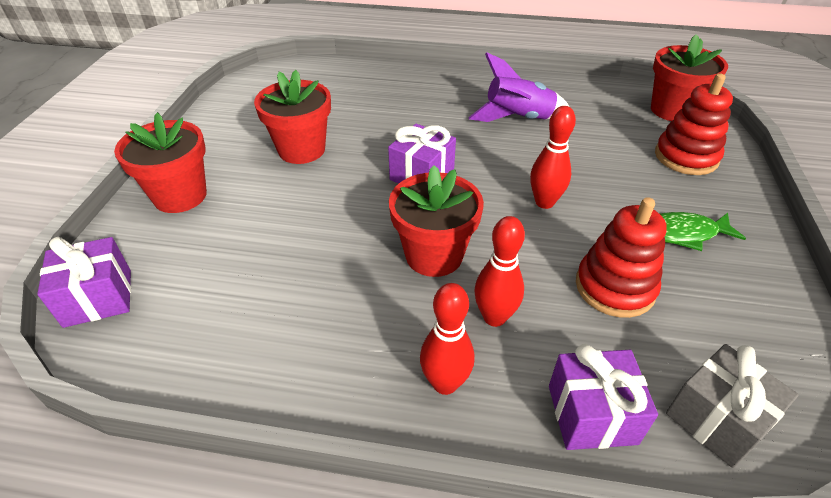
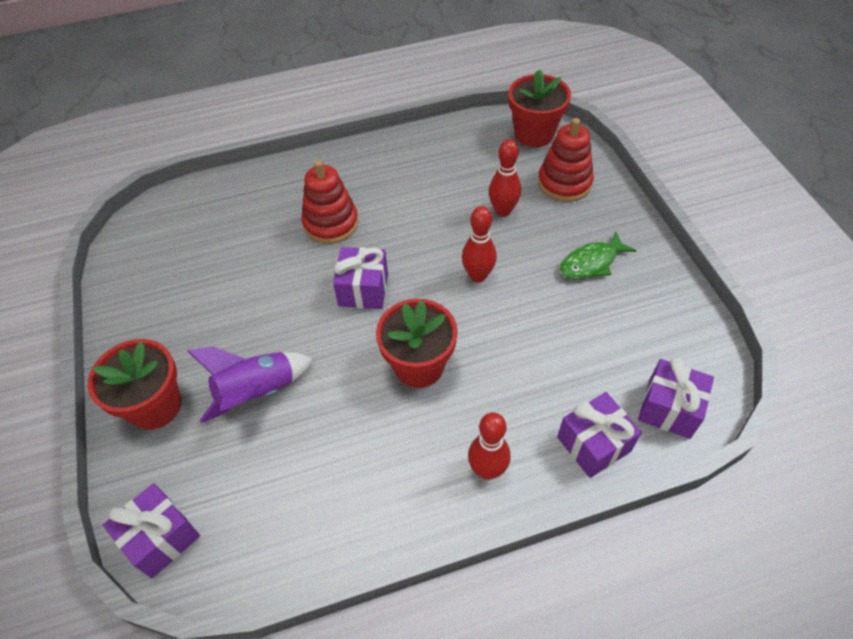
camera: 25 degrees left, 10 degrees up
red flower pot [254,70,331,164] -> none
purple rocket [468,52,569,122] -> purple rocket moved to [187,346,313,423]
red bowling pin [474,216,525,327] -> red bowling pin moved to [489,139,521,217]
red stacking toy [576,197,667,318] -> red stacking toy moved to [301,160,359,244]
grey gift [666,344,799,468] -> purple gift [638,358,714,439]

